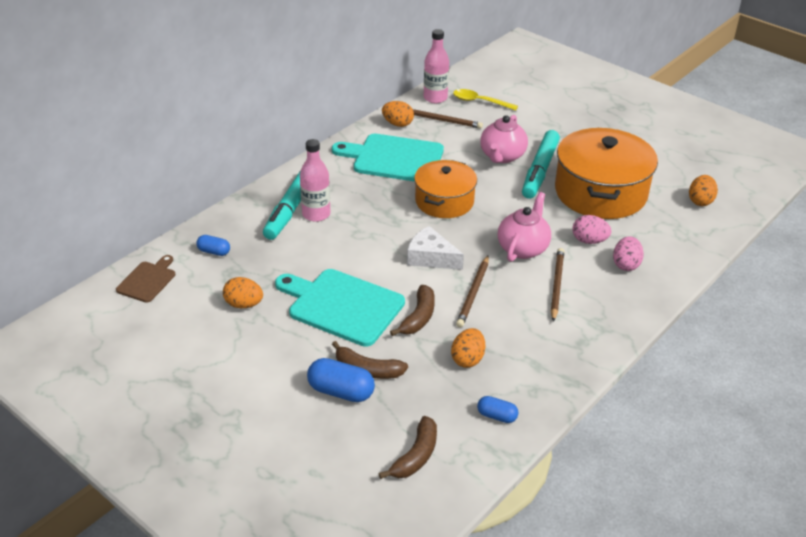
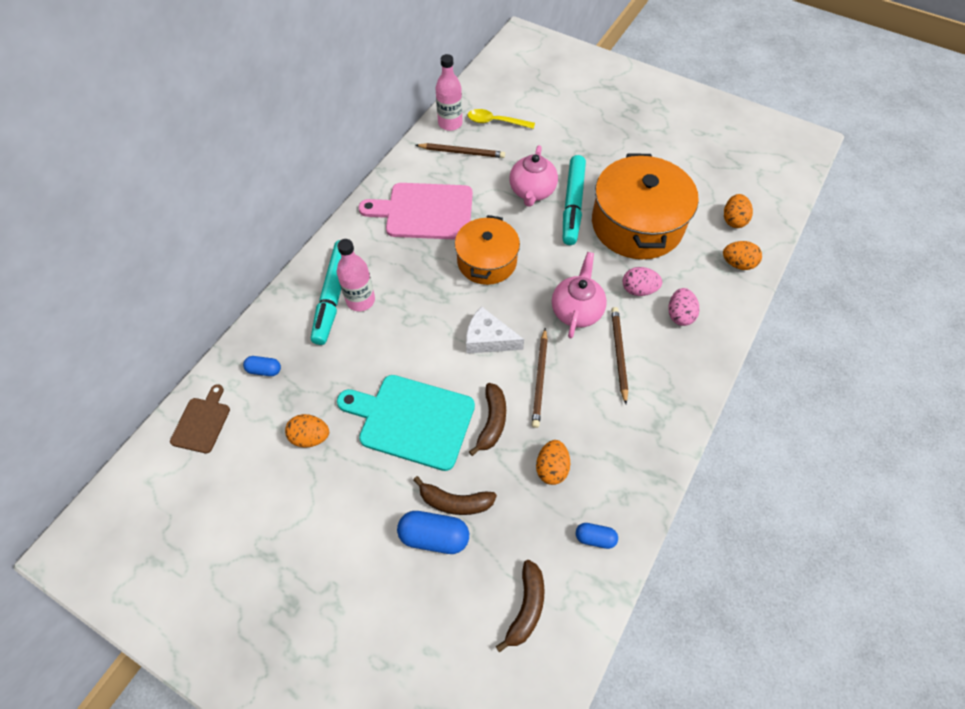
camera: 10 degrees left, 20 degrees up
turquoise cutting board [332,134,444,182] -> pink cutting board [359,183,473,240]
orange egg [382,101,414,127] -> orange egg moved to [723,241,762,270]

